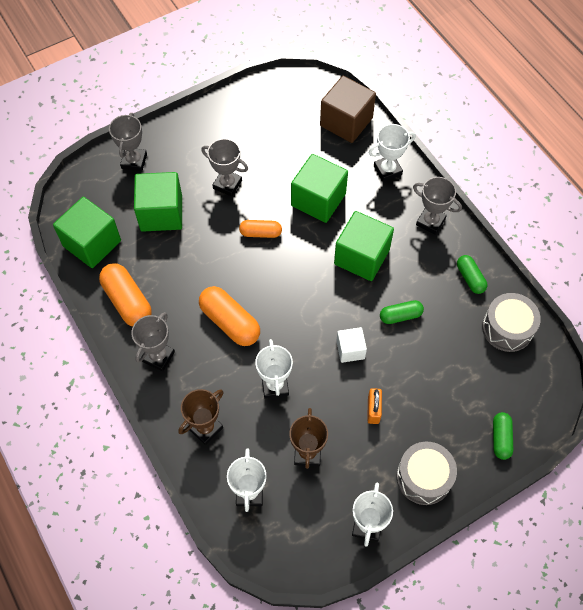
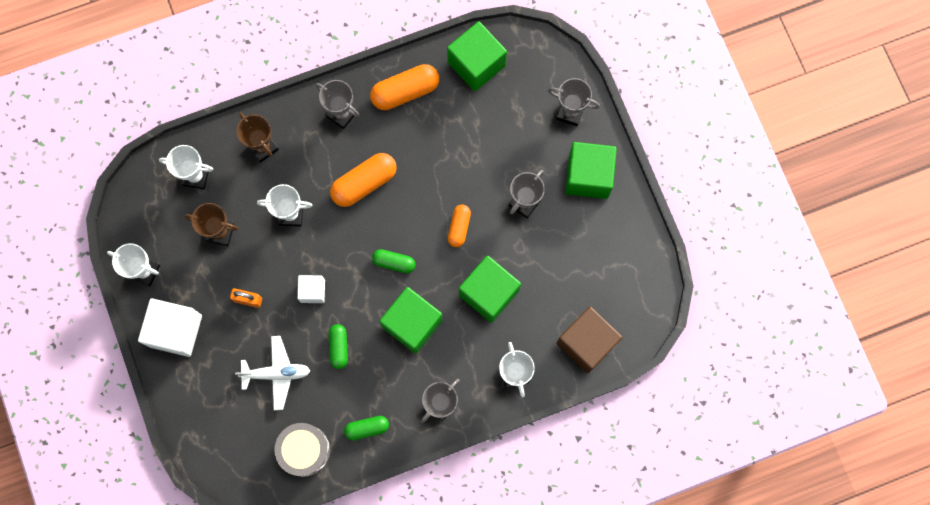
camera: 100 degrees right, 15 degrees up
green cube [134,172,182,232] -> green cube moved to [565,142,617,199]
grey drum [397,442,457,505] -> white cube [138,298,202,357]
green capsule [493,412,513,460] -> green capsule moved to [372,249,416,273]
none -> white plane [235,336,310,410]

